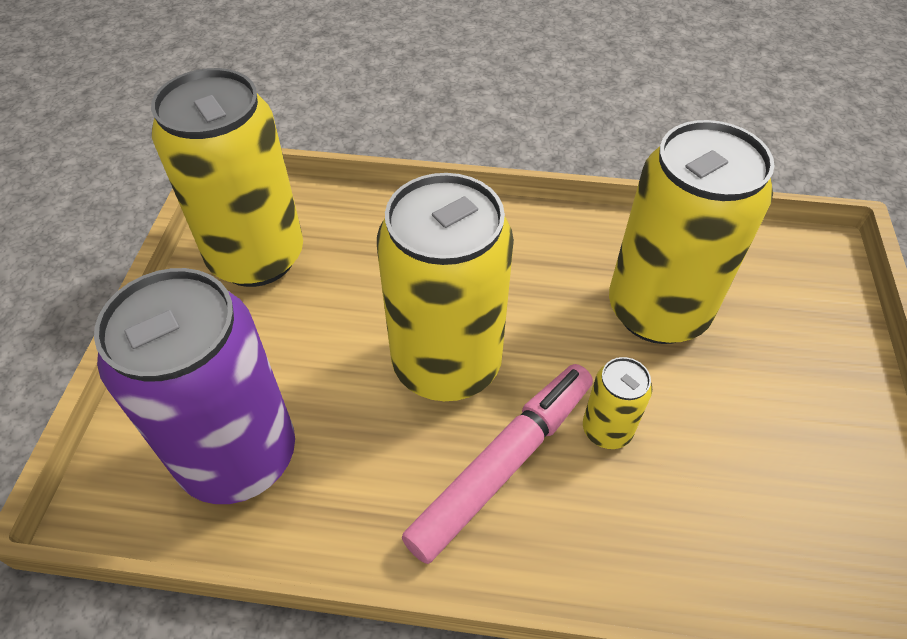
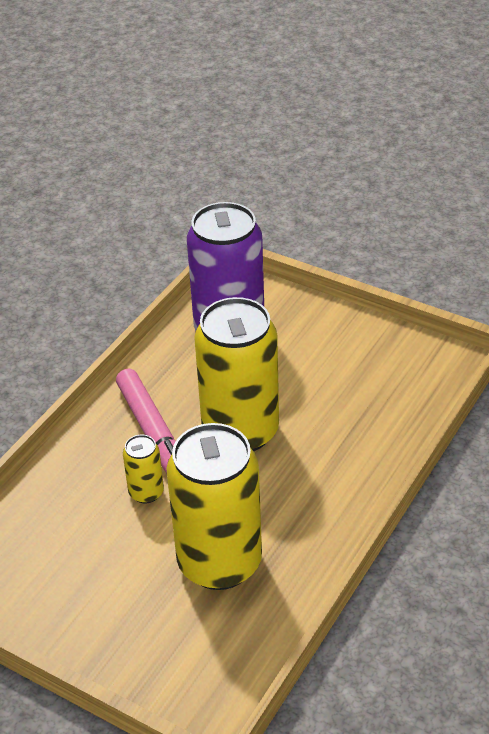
camera: 115 degrees right, 10 degrees down
yellow can [151,68,303,287] -> none

